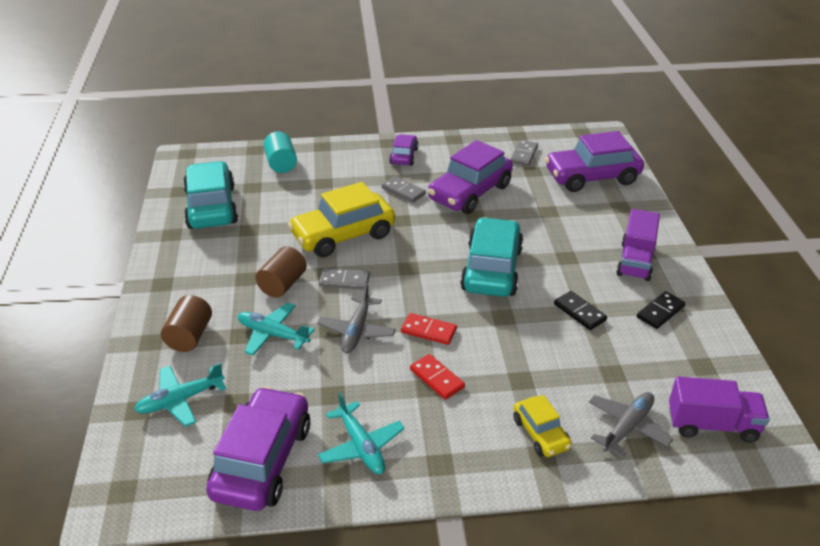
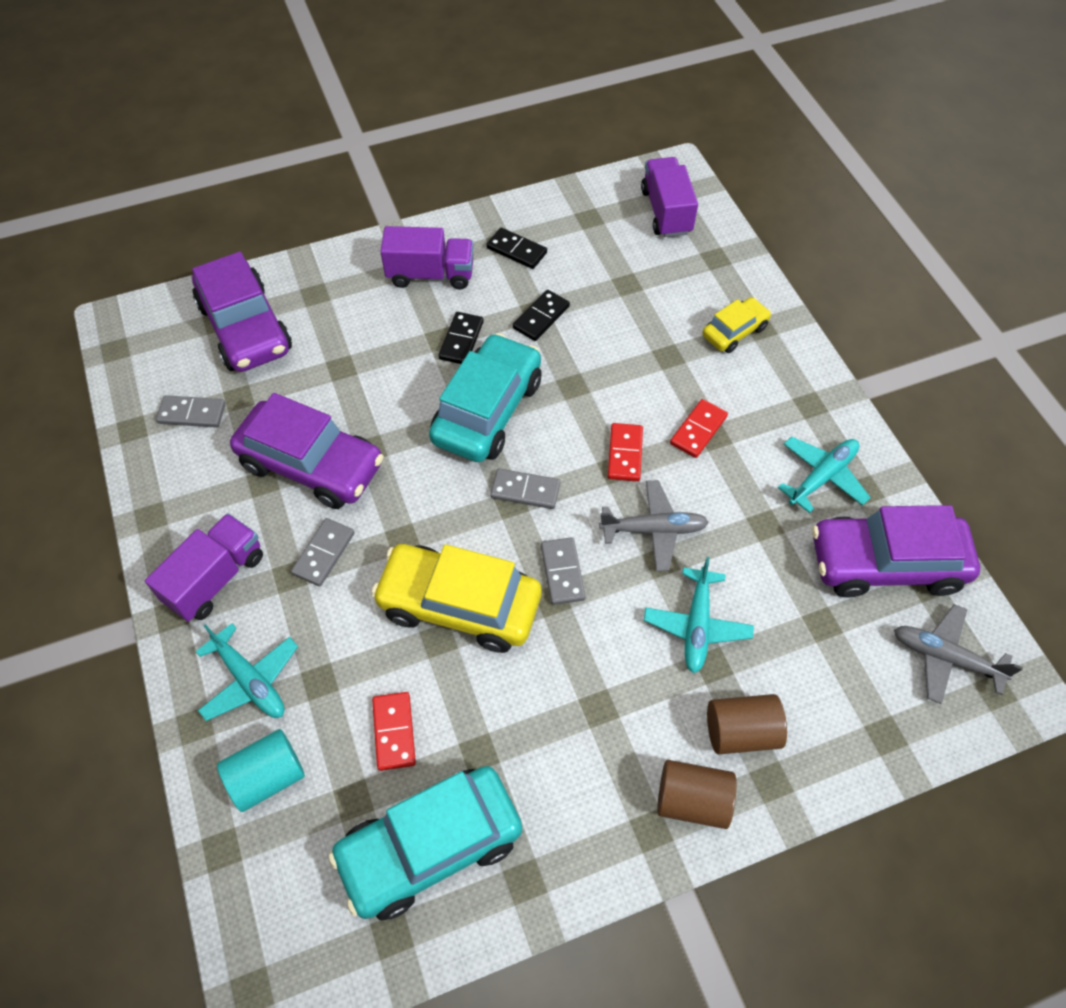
camera: 105 degrees left, 20 degrees up
turquoise plane [134,363,226,427] -> turquoise plane moved to [195,623,298,721]
brown cylinder [255,246,307,298] -> brown cylinder moved to [657,760,737,829]
yellow car [288,182,395,257] -> yellow car turned 150 degrees clockwise [371,544,541,653]
purple car [389,134,419,165] -> purple truck [145,513,263,622]
turquoise car [460,217,523,297] -> turquoise car turned 120 degrees clockwise [429,333,542,462]
grey plane [589,392,673,457] -> grey plane moved to [894,604,1023,704]
none -> red domino [372,692,416,771]
none -> black domino [438,312,484,364]
none -> grey domino [490,469,560,509]

